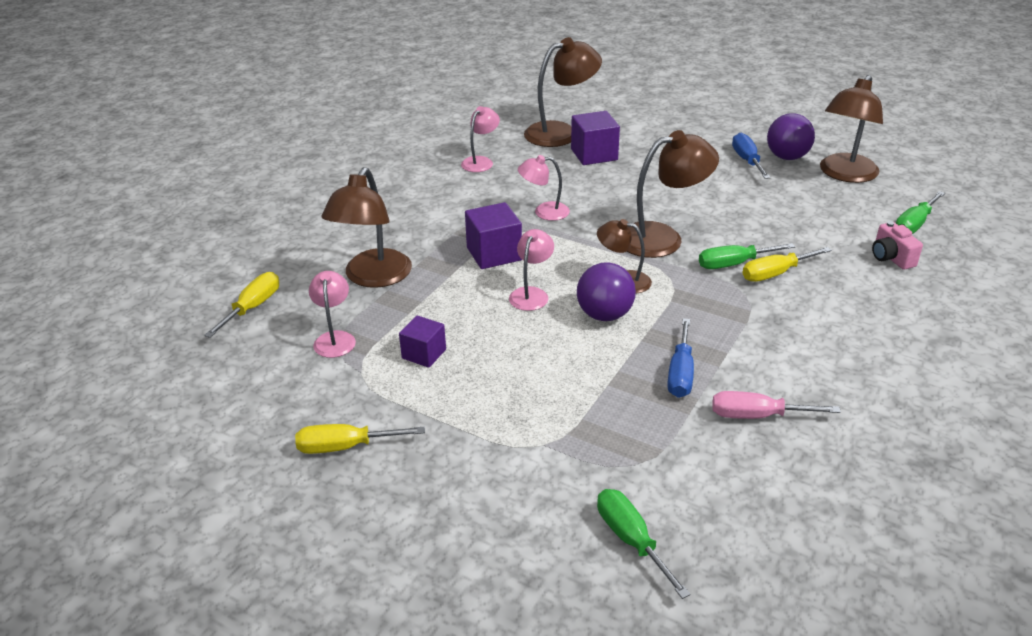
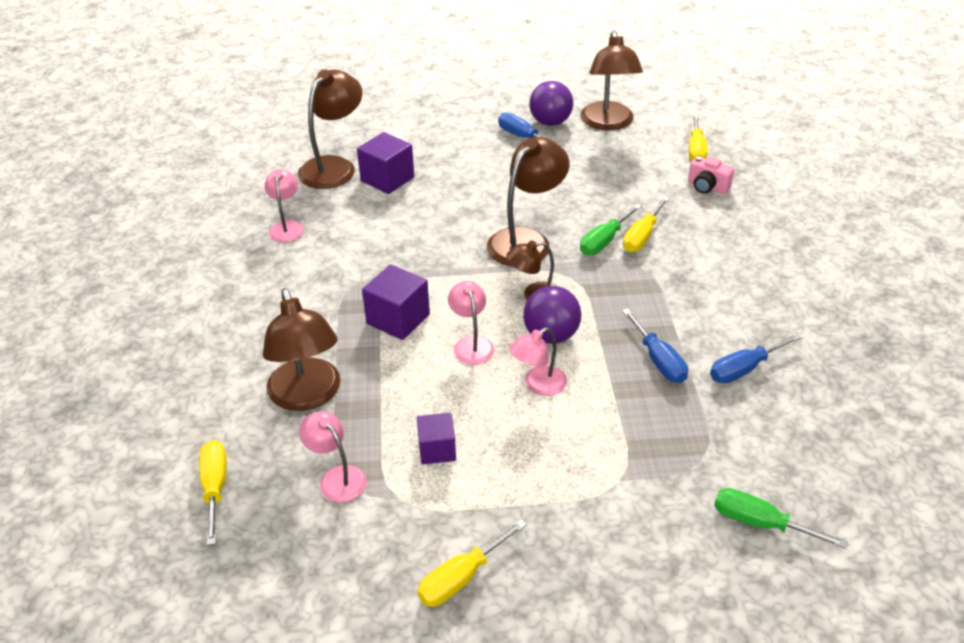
camera: 35 degrees left, 5 degrees up
pink lamp [518,155,570,221] -> pink lamp moved to [509,327,567,396]
pink screwdriver [712,391,841,419] -> blue screwdriver [710,333,802,383]
green screwdriver [896,191,945,234] -> yellow screwdriver [689,114,708,161]

